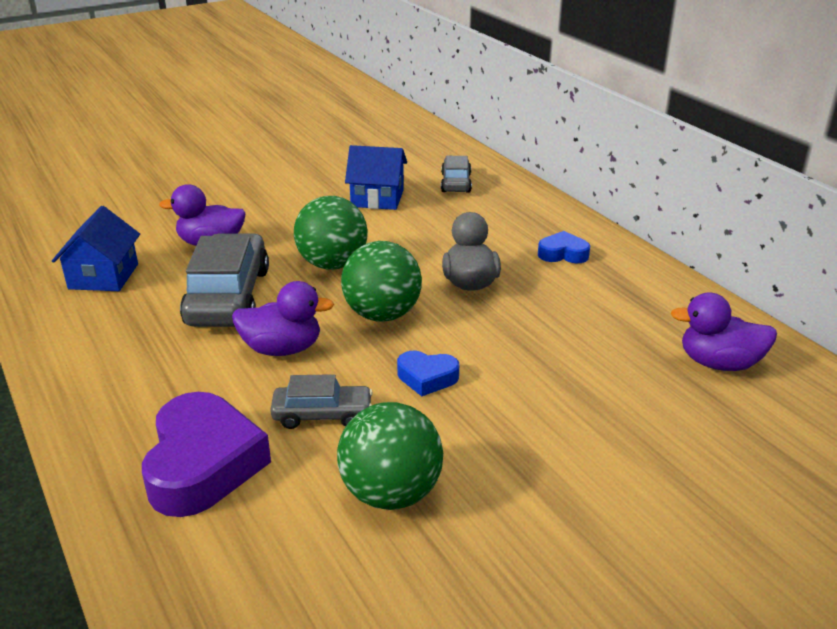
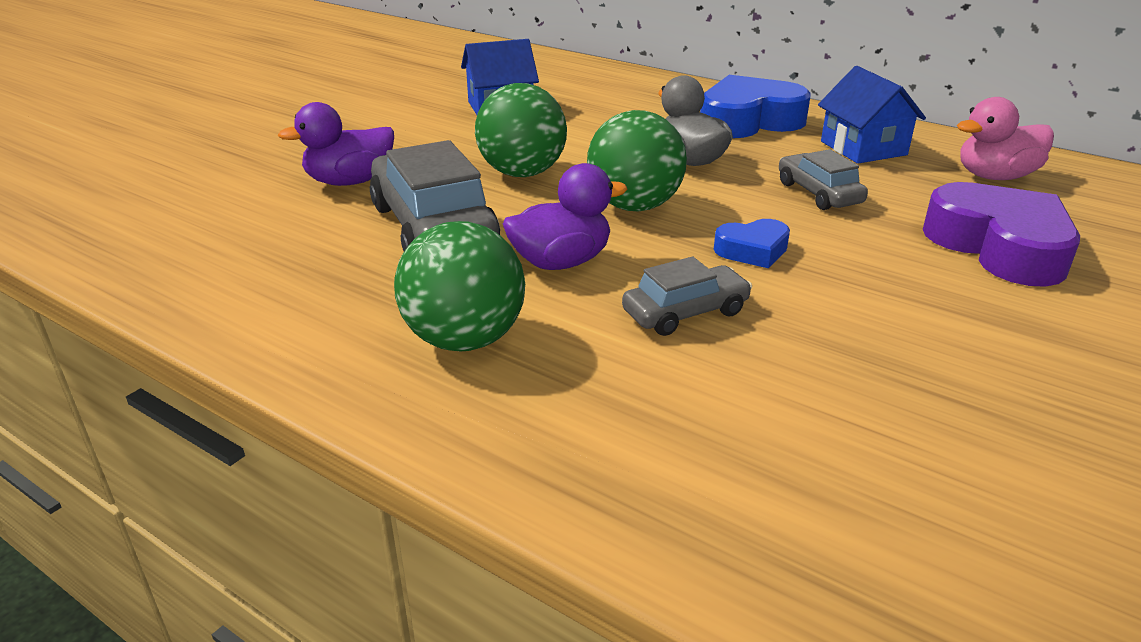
camera: 25 degrees left, 0 degrees up
blue house [52,206,140,291] -> blue house moved to [818,66,926,163]
purple heart [142,392,271,517] -> purple heart moved to [923,182,1080,287]
green ball [337,402,443,510] -> green ball moved to [394,221,525,351]
grey car [441,156,472,193] -> grey car moved to [779,149,868,210]
blue heart [538,231,590,263] -> blue heart [700,75,811,138], size x1.98
purple duck [670,293,777,371] -> pink duck [957,97,1054,180]

